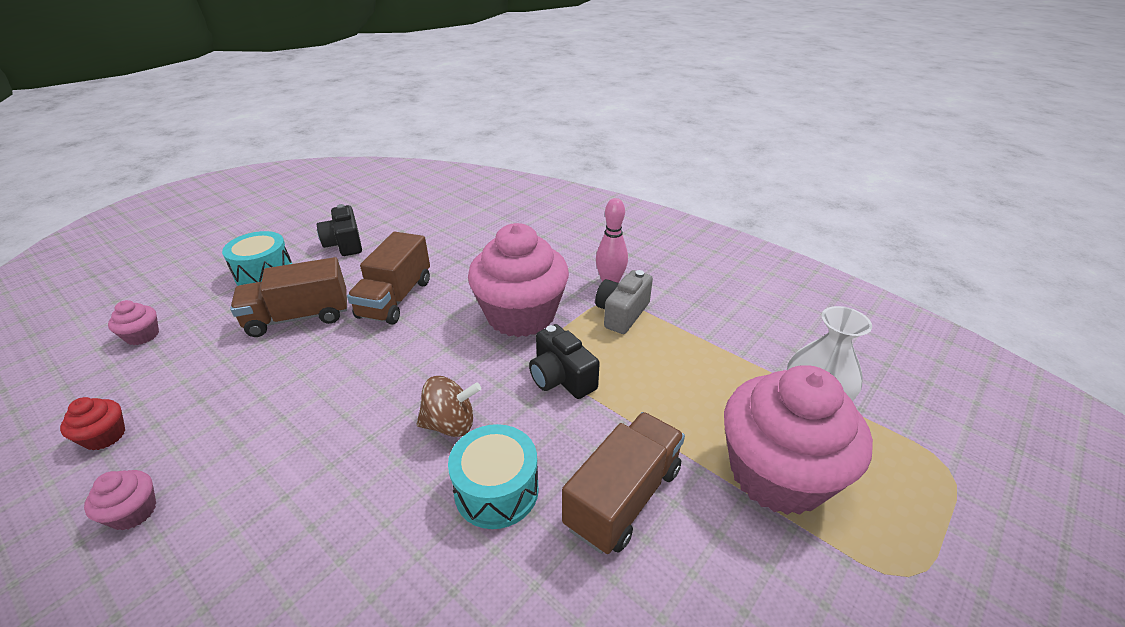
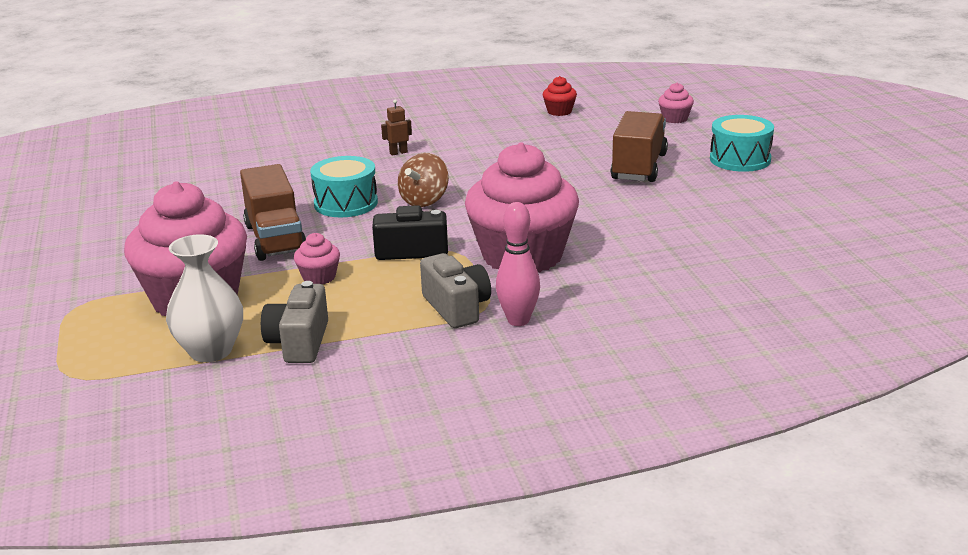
camera: 125 degrees right, 10 degrees down
pink cupcake [84,470,156,530] -> pink cupcake moved to [294,233,340,284]
black camera [317,204,362,256] -> none
brown truck [347,232,430,325] -> none
none -> grey camera [261,281,328,363]
none -> brown robot [381,99,412,156]

